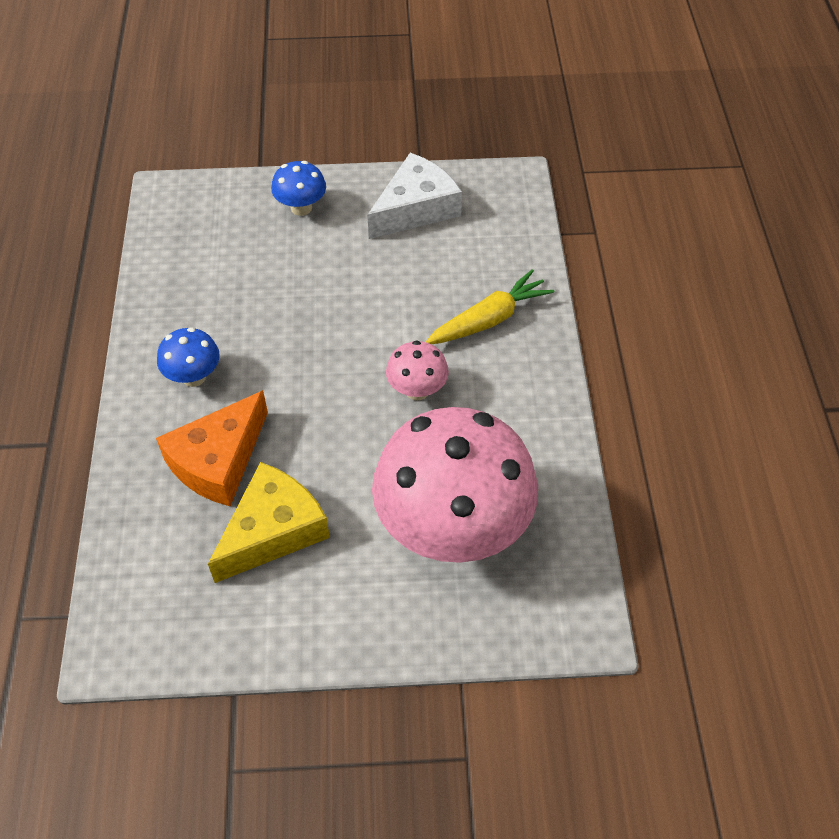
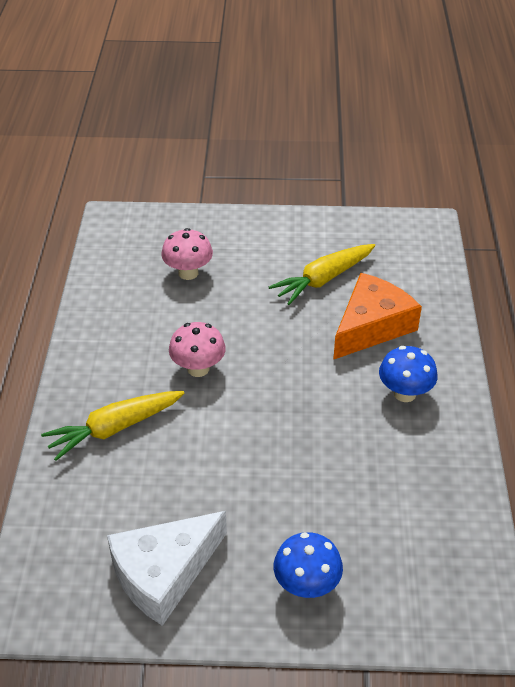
camera: 175 degrees left, 10 degrees down
yellow cheese [208,462,330,583] -> yellow carrot [269,244,375,305]
pink mushroom [372,407,538,563] -> pink mushroom [162,228,213,280], size x0.43

